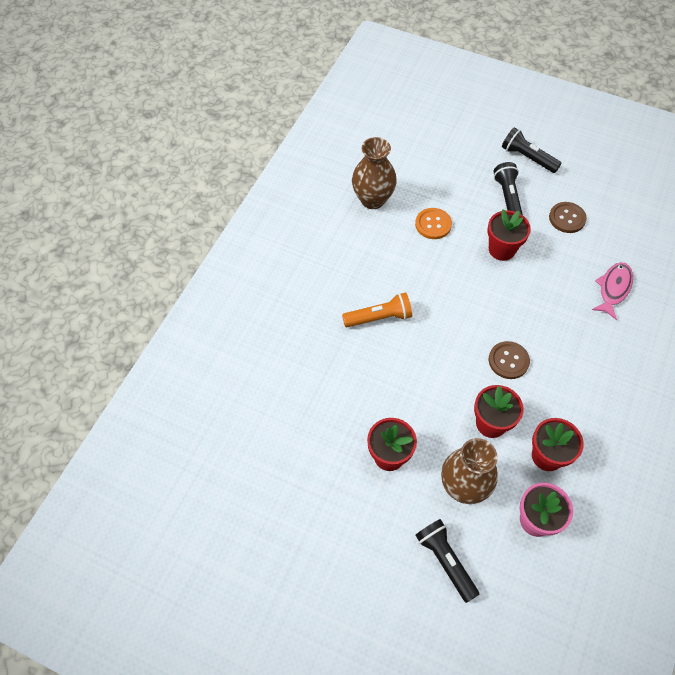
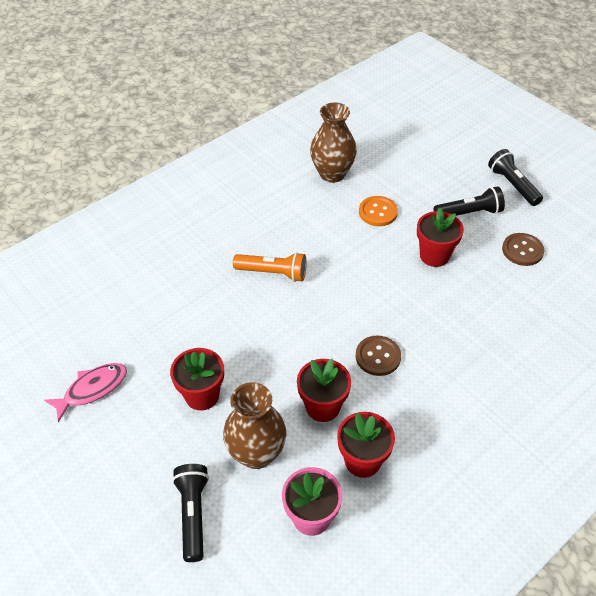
camera: 25 degrees right, 10 degrees down
black flashlight [493,162,523,215] -> black flashlight turned 60 degrees clockwise [434,186,505,216]
pink fish [592,262,633,320] -> pink fish moved to [44,363,127,423]

